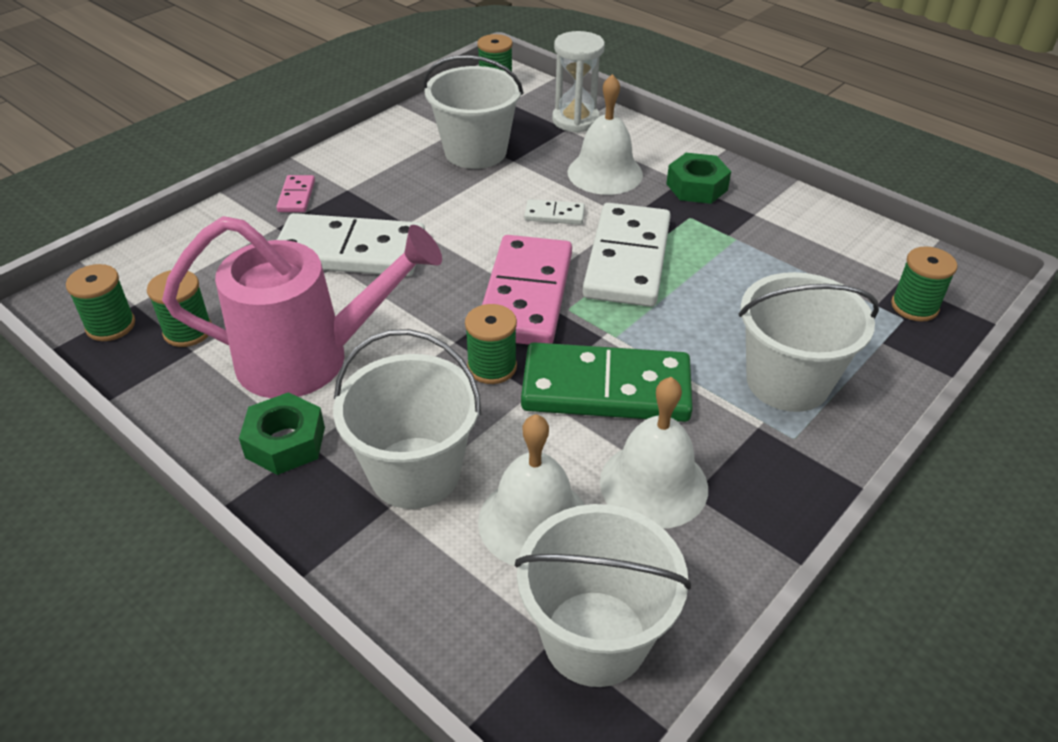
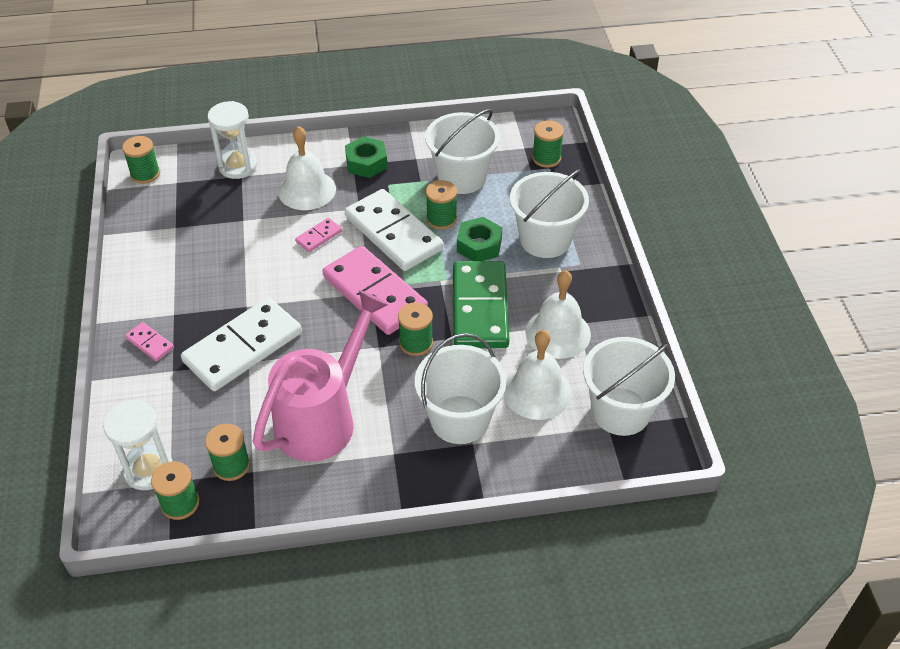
camera: 50 degrees left, 5 degrees up
green nut [239,392,325,475] -> green nut moved to [457,217,502,261]
white bucket [423,55,523,169] -> white bucket moved to [425,109,500,194]
green domino [521,342,693,422] -> green domino turned 45 degrees counterclockwise [453,261,510,348]
white domino [524,199,585,225] -> pink domino [295,218,342,252]
none -> white hourglass [103,400,172,490]
none -> green spool [426,180,457,230]

